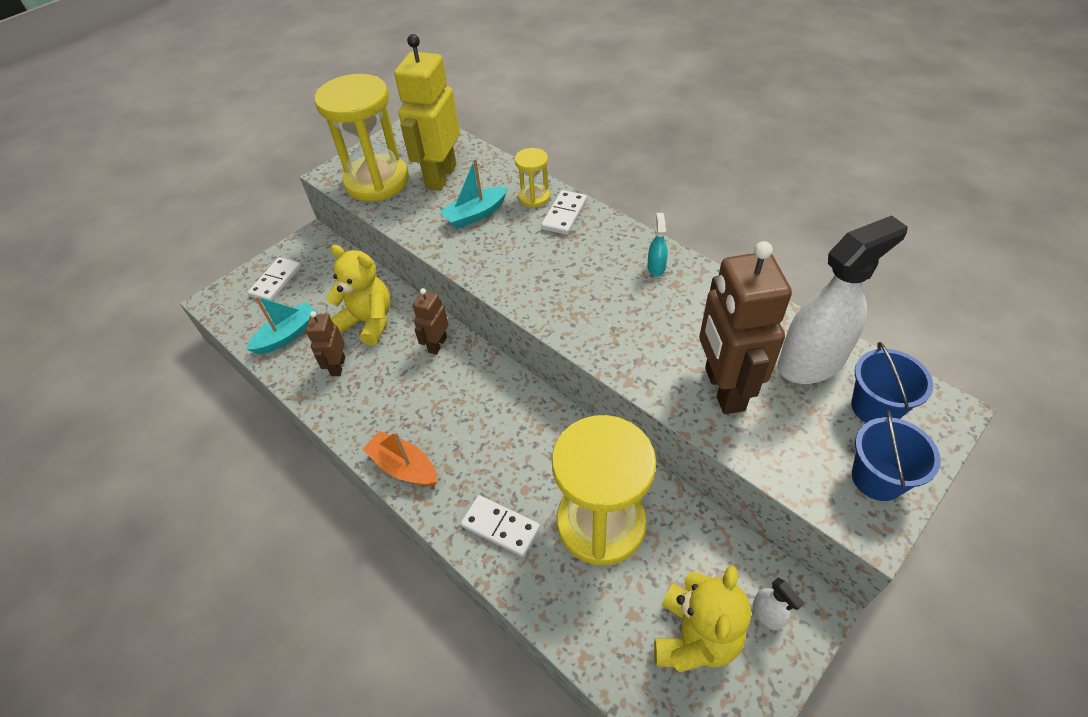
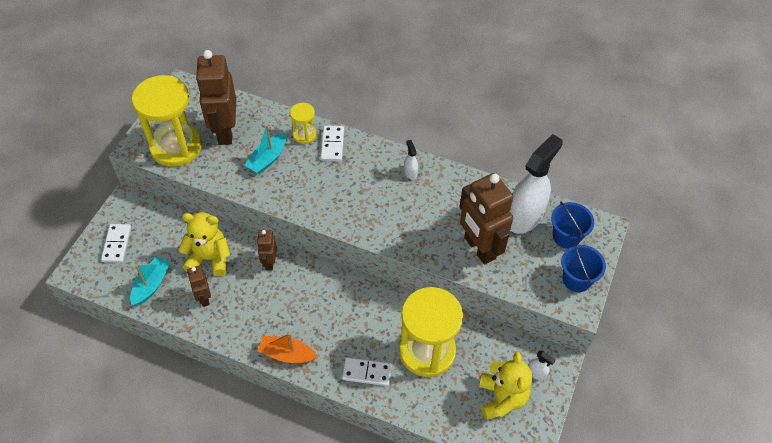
camera: 25 degrees left, 5 degrees up
yellow robot [394,34,460,191] -> brown robot [196,50,236,145]
turquoise spray bottle [648,213,668,276] -> white spray bottle [404,140,418,180]

